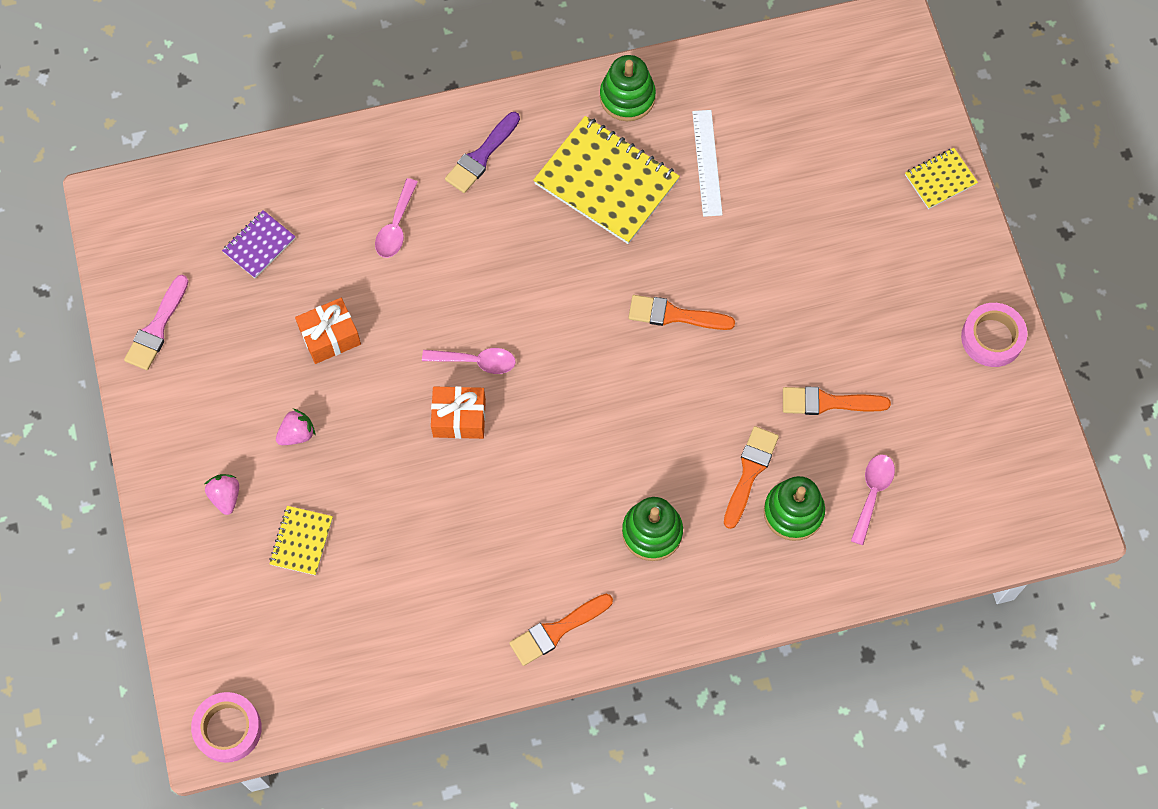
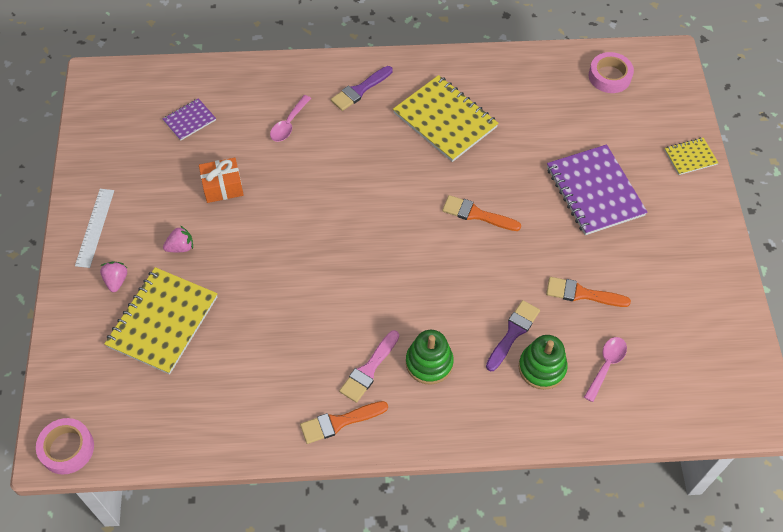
camera: 10 degrees right, 10 degrees down
pink brush [124,275,189,370] -> pink brush moved to [339,330,399,403]
yellow notebook [269,506,333,576] -> yellow notebook [104,267,218,374], size x2.00
pink spoon [422,348,516,374] -> none
orange gift [431,386,486,439] -> none
green stacking toy [600,55,656,121] -> none
white ruler [692,110,723,217] -> white ruler moved to [75,189,114,268]
orange brush [724,426,779,529] -> purple brush [486,300,540,371]
pink tape [961,303,1027,367] -> pink tape moved to [589,52,634,93]
none -> purple notebook [547,144,648,235]

